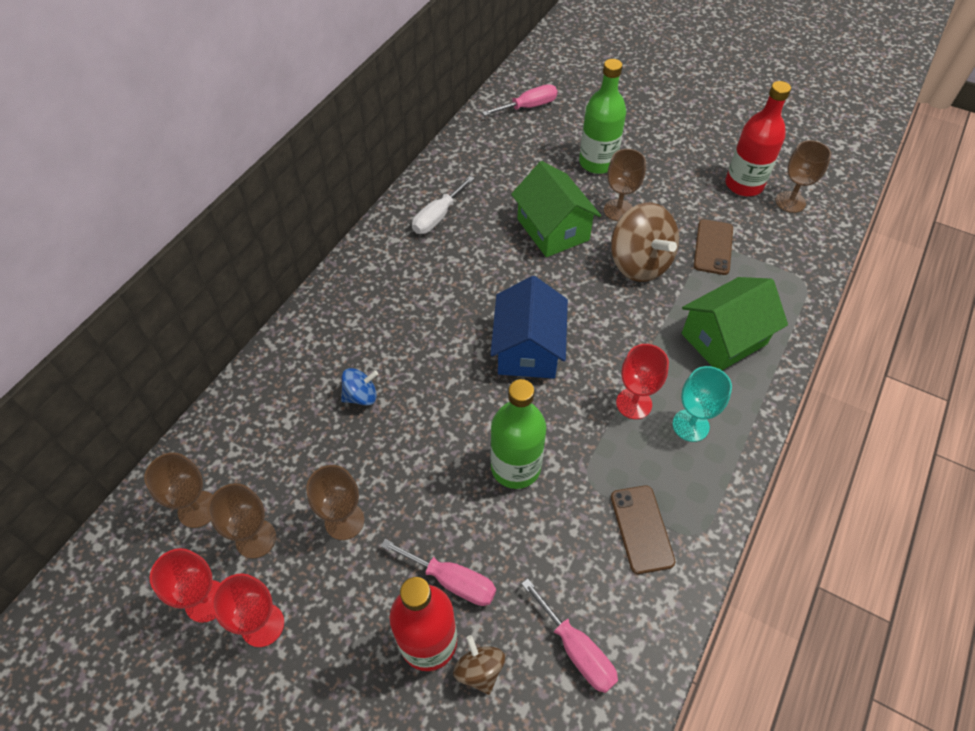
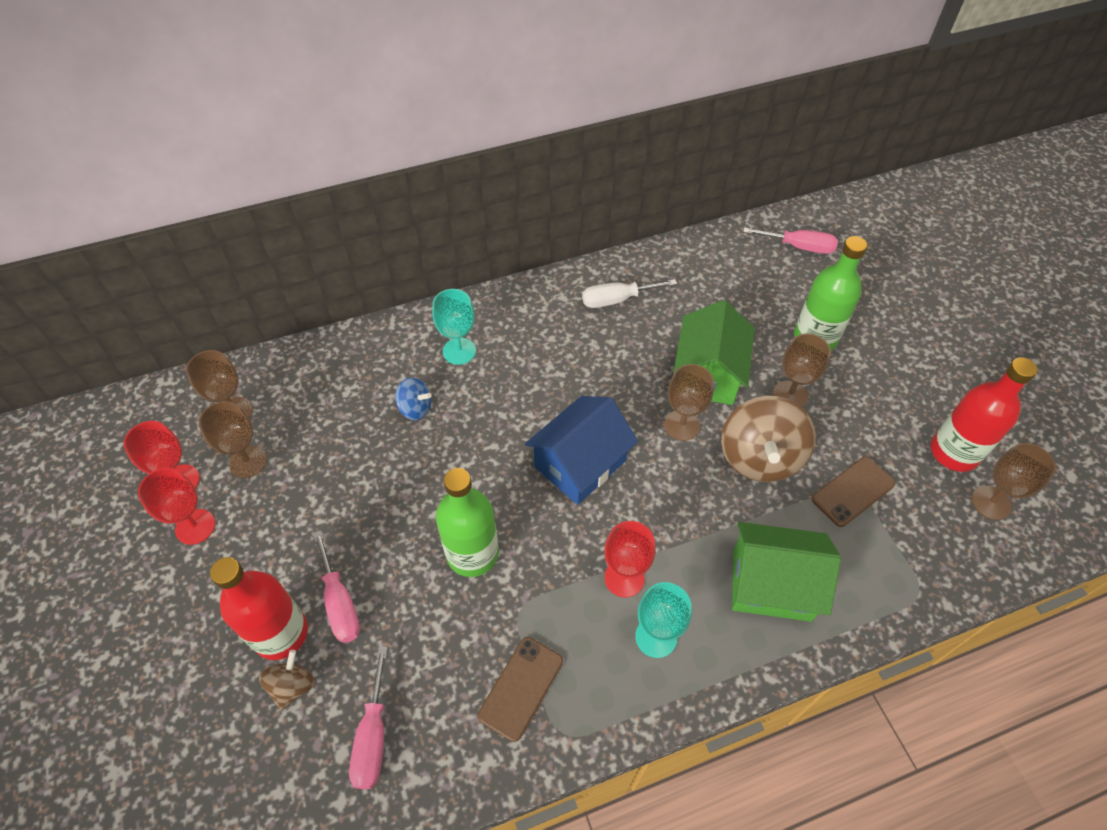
camera: 40 degrees right, 0 degrees up
brown goblet [306,465,364,540] -> brown goblet moved to [664,364,714,441]
none -> turquoise goblet [432,289,476,365]

